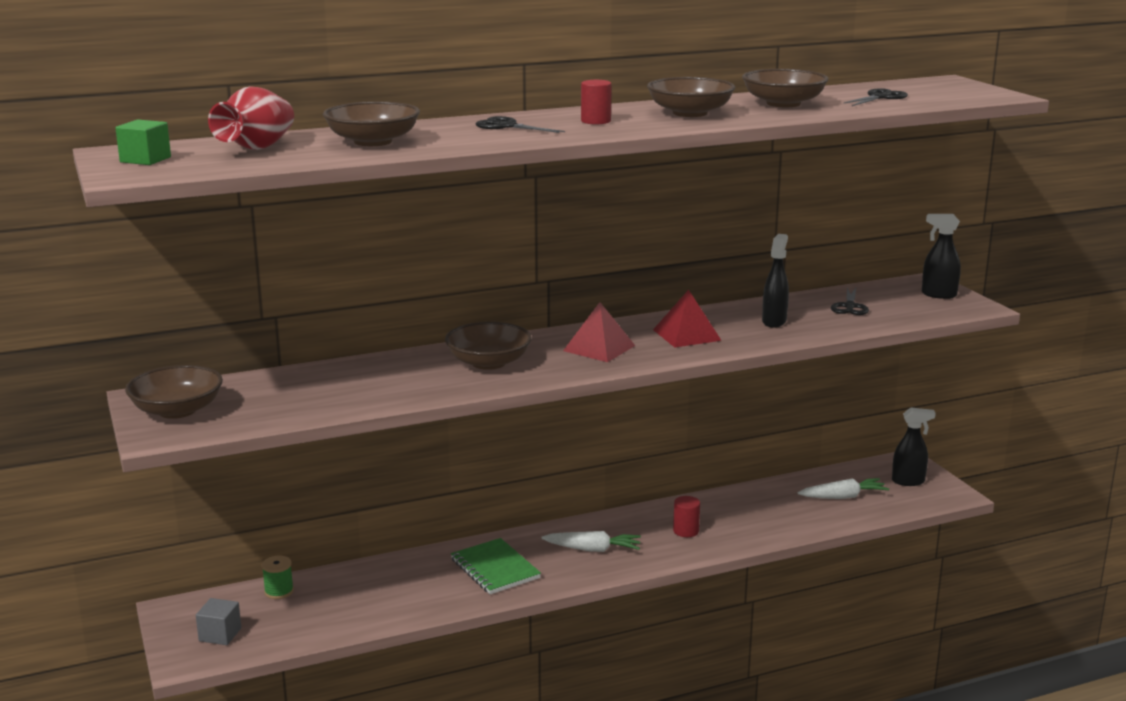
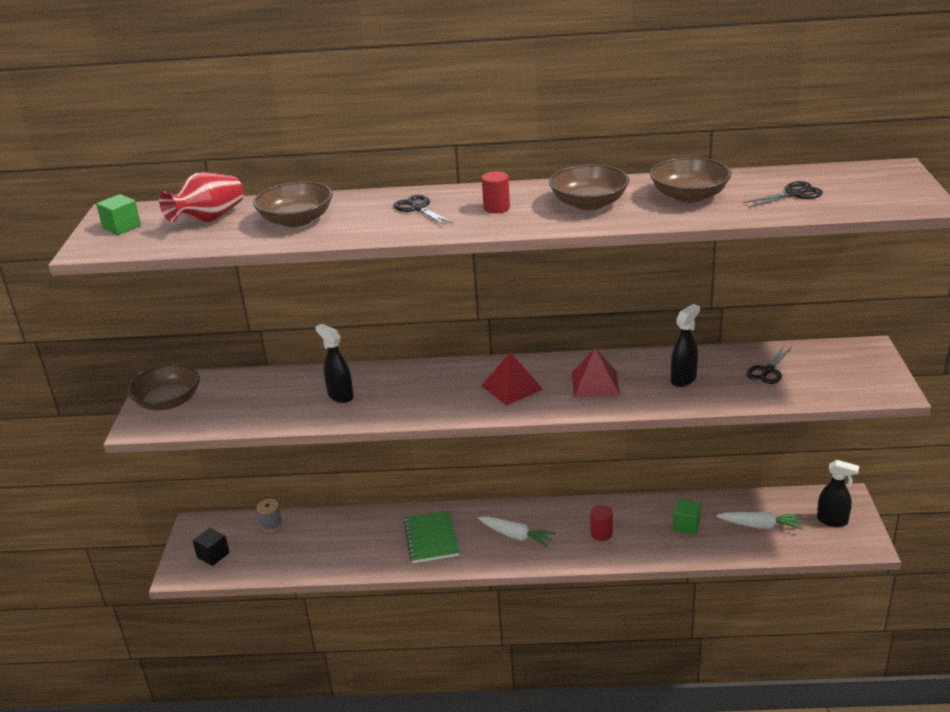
camera: 25 degrees right, 10 degrees up
grey cube [196,598,241,645] -> black cube [193,528,230,566]
green spool [262,556,294,599] -> grey spool [257,499,282,532]
brown bowl [445,322,532,370] -> none
black spray bottle [922,214,961,299] -> black spray bottle moved to [316,324,354,403]
none -> green cube [673,498,701,535]

